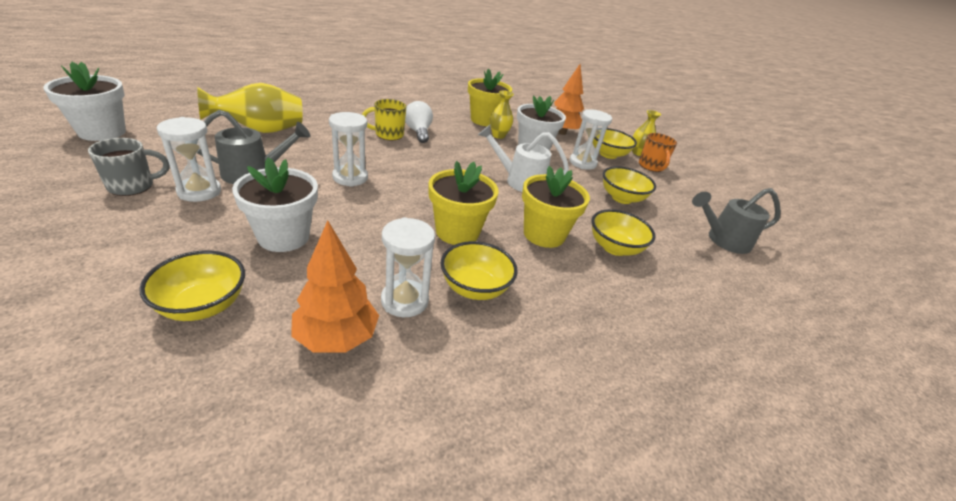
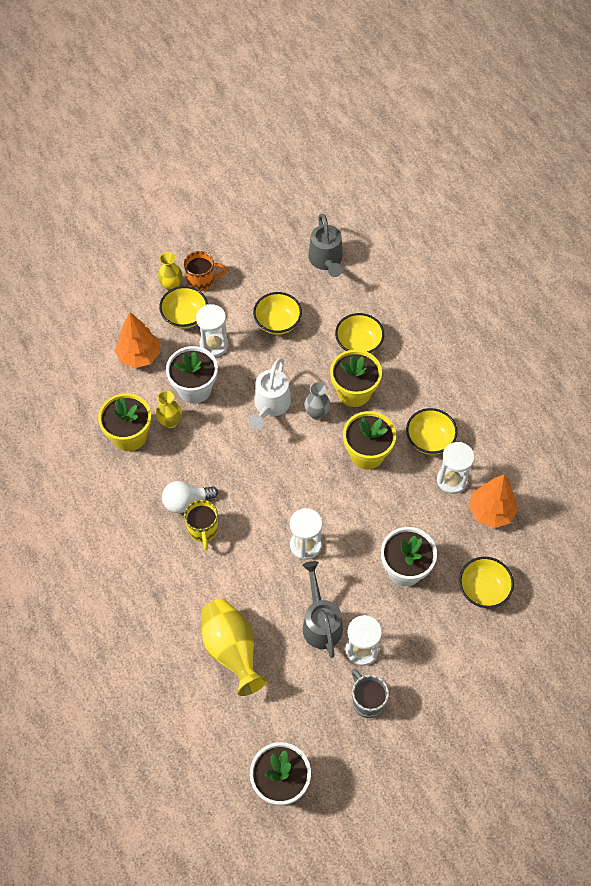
camera: 85 degrees left, 25 degrees up
none -> grey vase [304,382,331,420]

